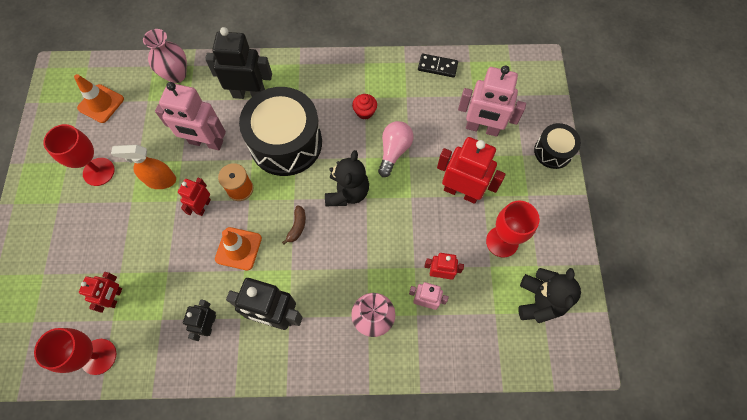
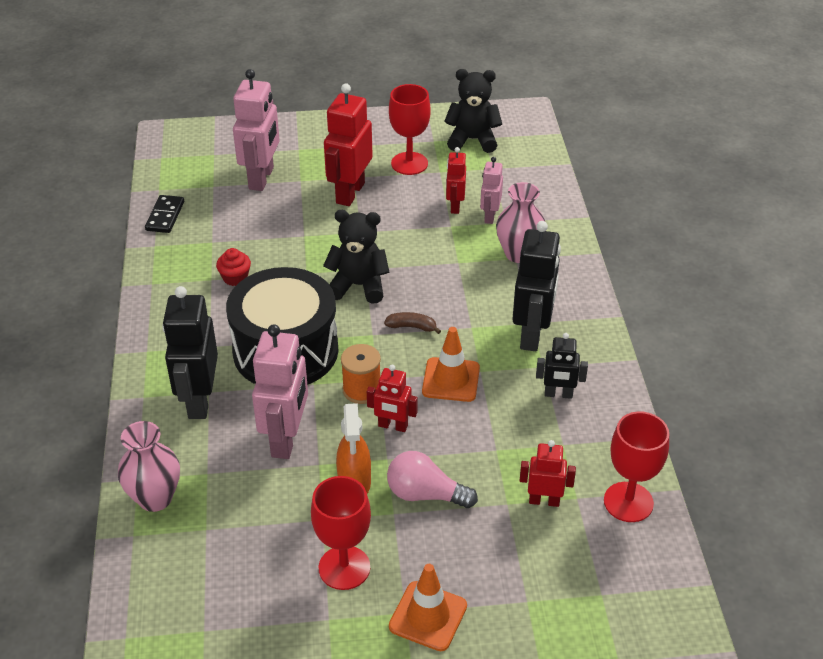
camera: 95 degrees left, 25 degrees down
orange traffic cone [74,74,124,123] -> orange traffic cone moved to [389,564,467,651]
pink light bulb [378,121,414,177] -> pink light bulb moved to [387,451,478,508]
black drum [534,123,581,169] -> none

